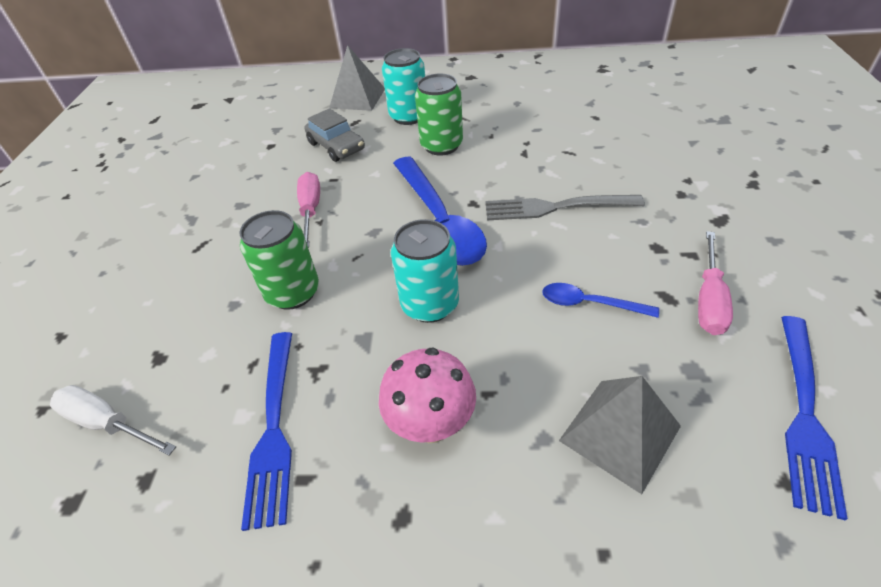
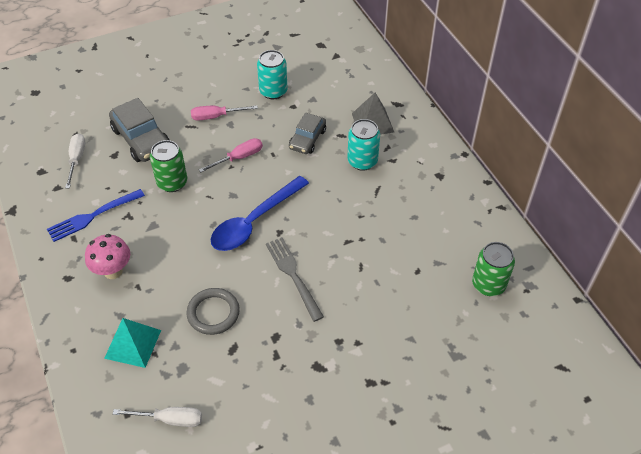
camera: 60 degrees right, 5 degrees up
turquoise can [391,219,459,323] -> turquoise can moved to [257,50,287,99]
green can [415,74,463,156] -> green can moved to [472,242,515,296]
blue spoon [542,283,659,318] -> grey ring [186,288,240,335]
grey pyramid [559,376,681,494] -> turquoise pyramid [104,318,161,368]
pink screwdriver [698,231,733,335] -> pink screwdriver moved to [191,105,258,120]
blue fork [781,316,848,520] -> white screwdriver [113,407,202,427]
none -> grey car [109,98,170,162]

